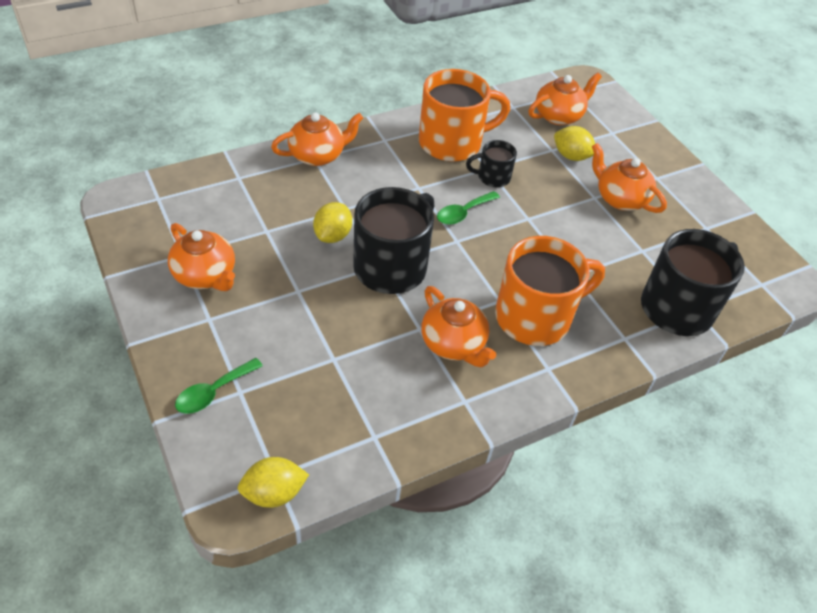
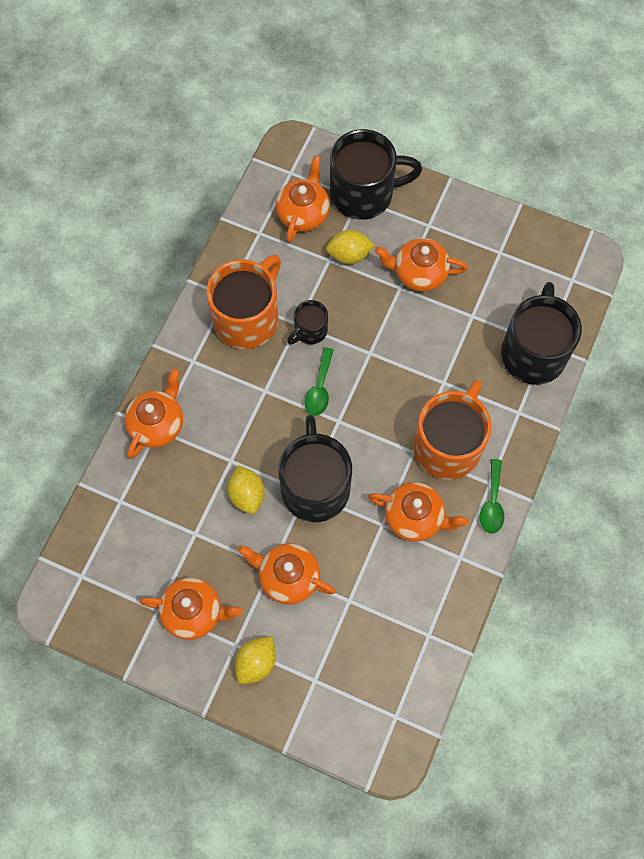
camera: 35 degrees left, 20 degrees up
green spoon [175,358,263,414] -> green spoon moved to [480,459,504,534]
yellow lemon [238,457,309,508] -> yellow lemon moved to [235,636,276,684]
none -> orange teapot [238,543,336,605]
none -> black mug [330,129,422,220]

